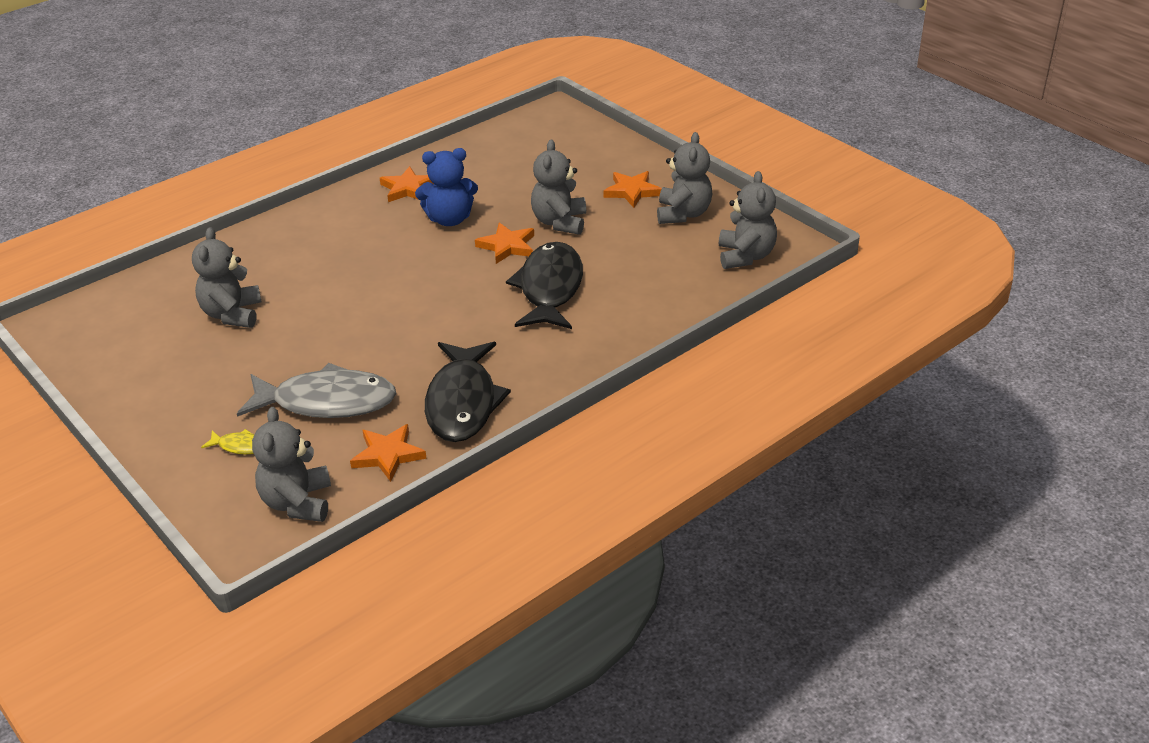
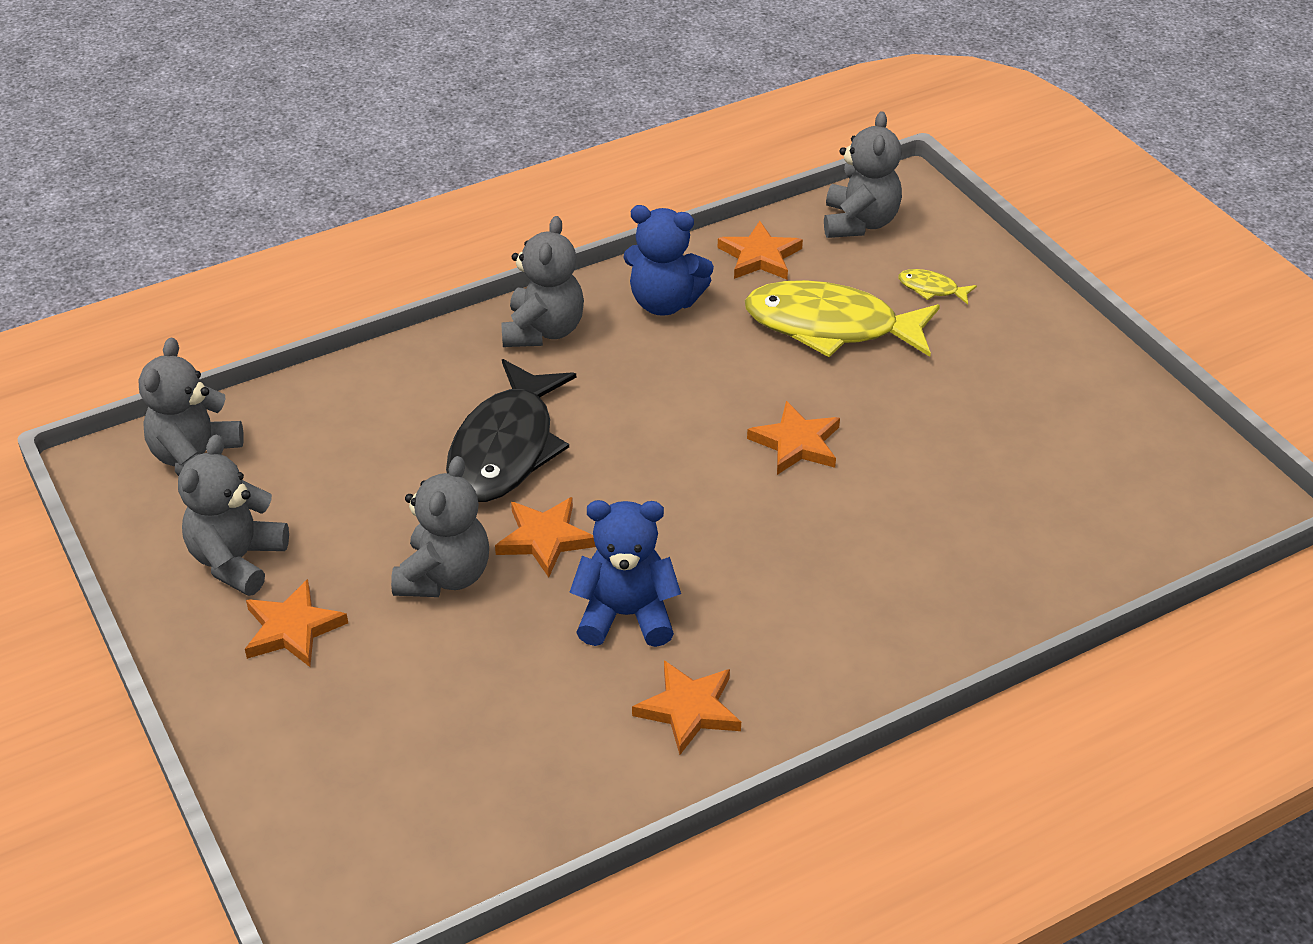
camera: 170 degrees left, 5 degrees up
grey teddy bear [192,227,261,328] -> grey teddy bear moved to [501,216,584,347]
grey fish [237,363,397,418] -> yellow fish [745,280,940,357]
black fish [425,342,511,442] -> blue teddy bear [623,205,714,316]
none -> orange star [747,401,840,475]

